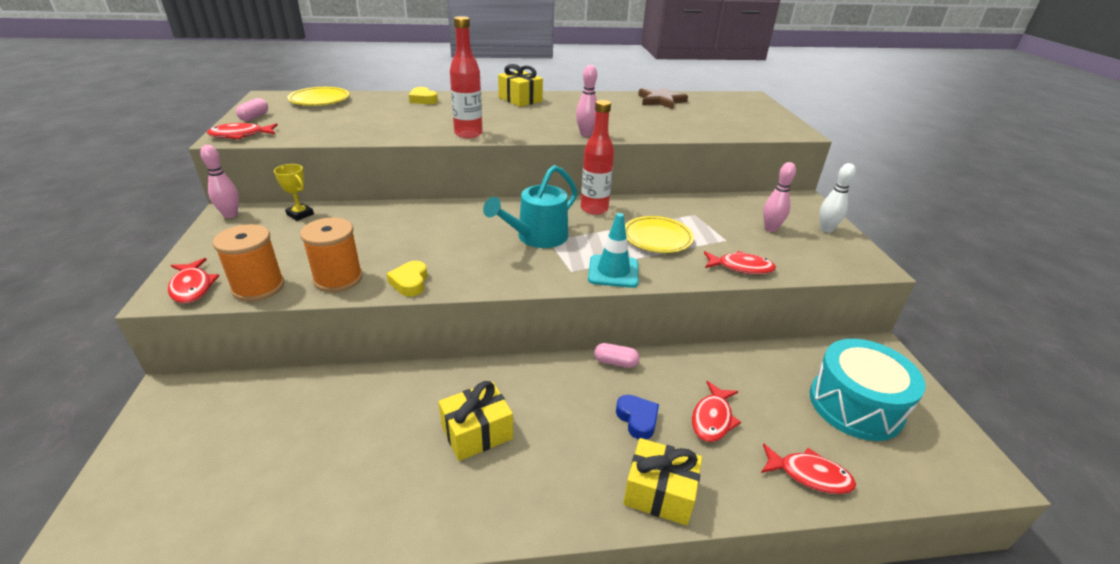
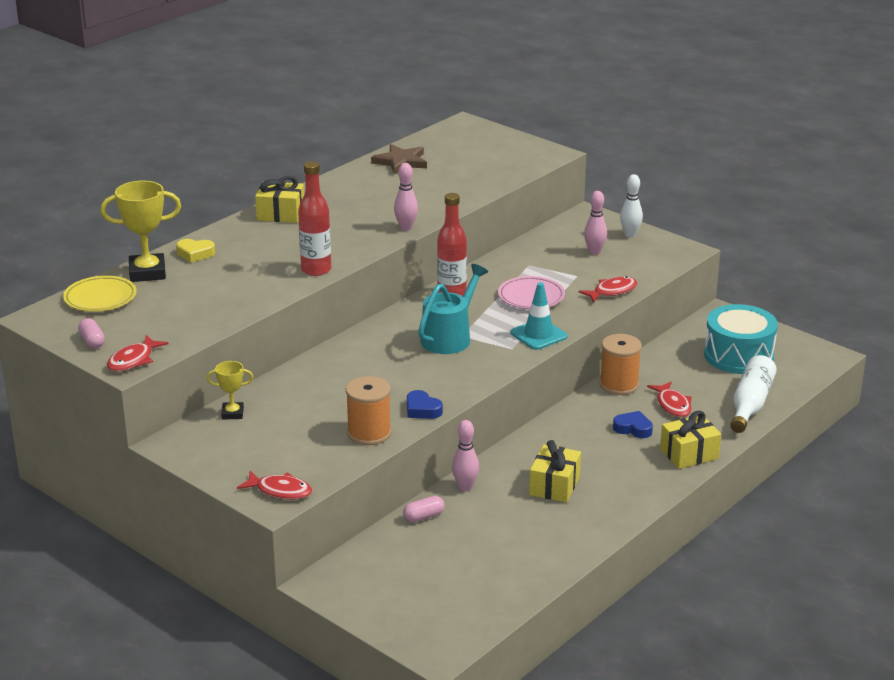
camera: 40 degrees left, 5 degrees down
pink bowling pin [200,145,239,218] -> pink bowling pin moved to [452,420,479,491]
orange spool [213,224,284,302] -> orange spool moved to [599,334,642,395]
yellow heart [387,261,428,297] -> blue heart [407,390,443,419]
turquoise watering can [483,165,577,248] -> turquoise watering can turned 150 degrees counterclockwise [418,264,488,354]
pink capsule [594,343,640,368] -> pink capsule moved to [403,496,445,522]
yellow plate [625,216,694,253] -> pink plate [498,276,565,309]
red fish [761,443,856,494] -> white bottle [730,355,777,433]
none -> yellow trophy [100,181,181,282]

